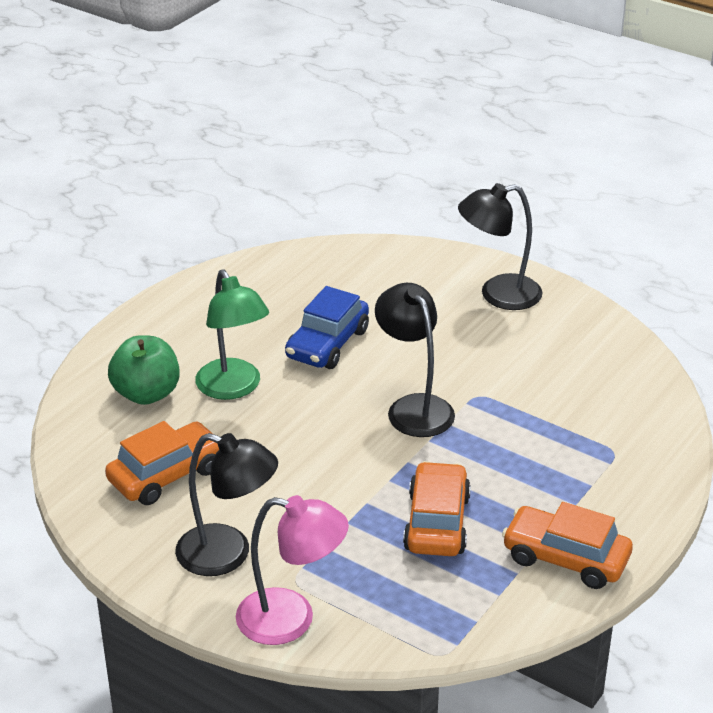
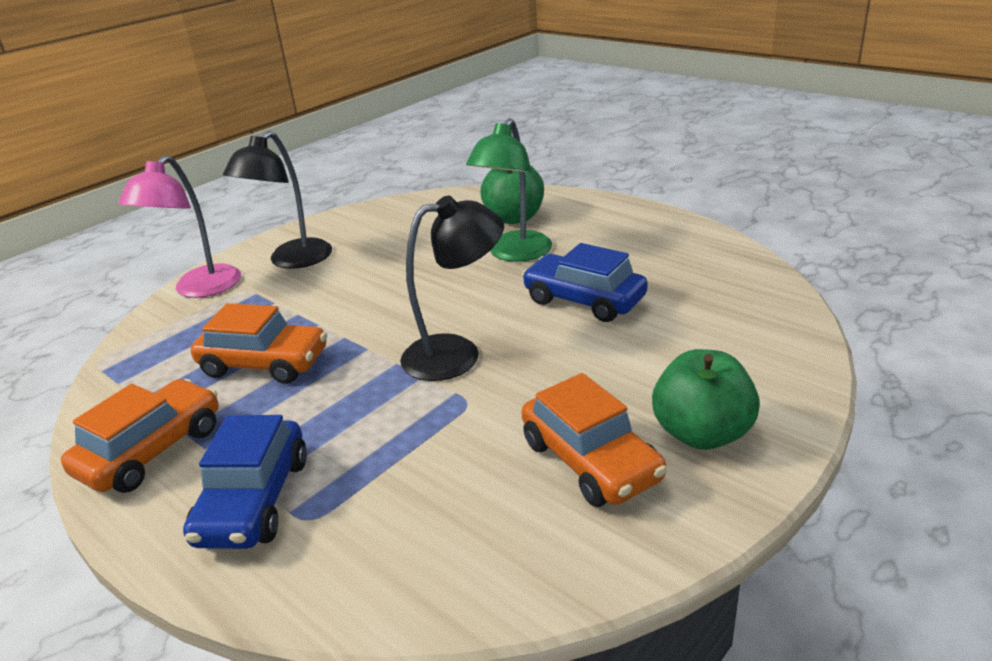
camera: 100 degrees right, 5 degrees down
orange car [105,421,219,505] -> orange car moved to [521,373,667,507]
green lamp [195,269,269,400] -> green lamp turned 45 degrees counterclockwise [466,119,552,262]
black lamp [458,183,542,310] -> green apple [652,349,760,450]
none -> blue car [183,415,307,549]

